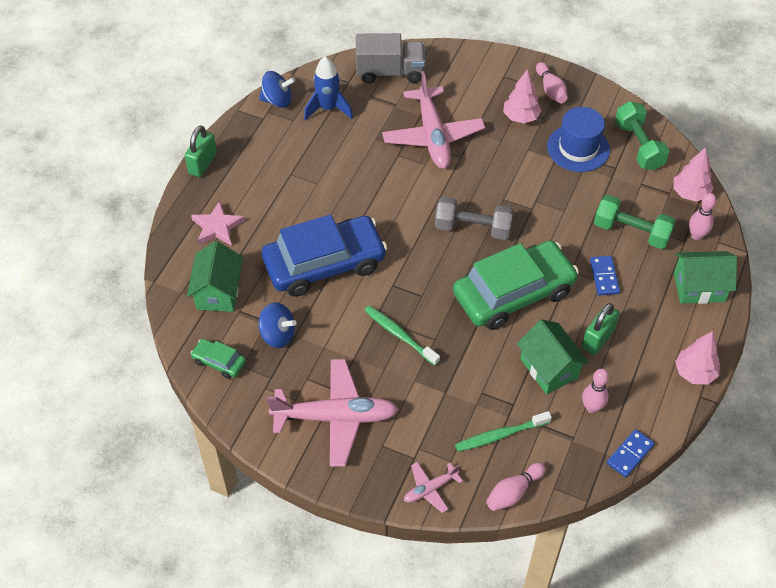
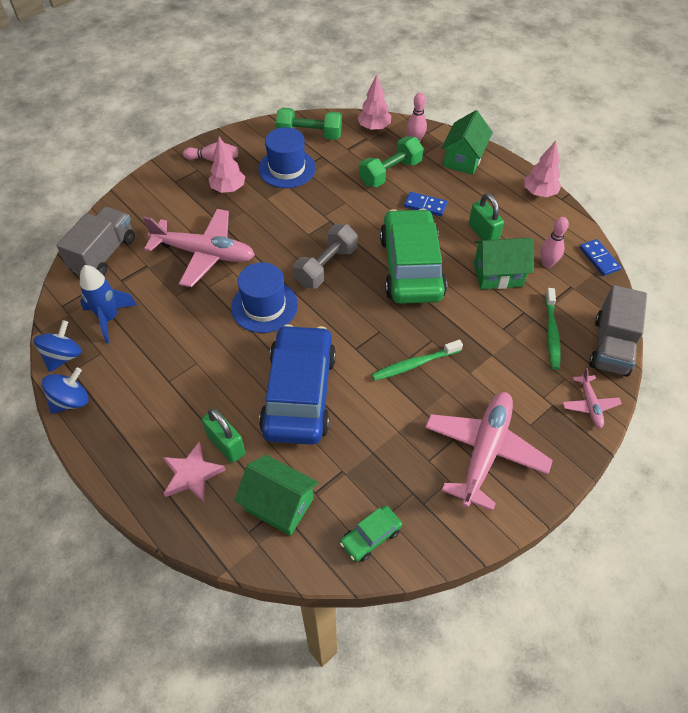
camera: 65 degrees left, 0 degrees up
green padlock [185,125,217,177] -> green padlock moved to [202,409,245,463]
blue spinning top [258,302,296,348] -> blue spinning top moved to [41,367,89,414]
pink bowling pin [486,463,546,511] -> grey truck [589,285,647,377]
none -> blue hat [231,262,298,333]

